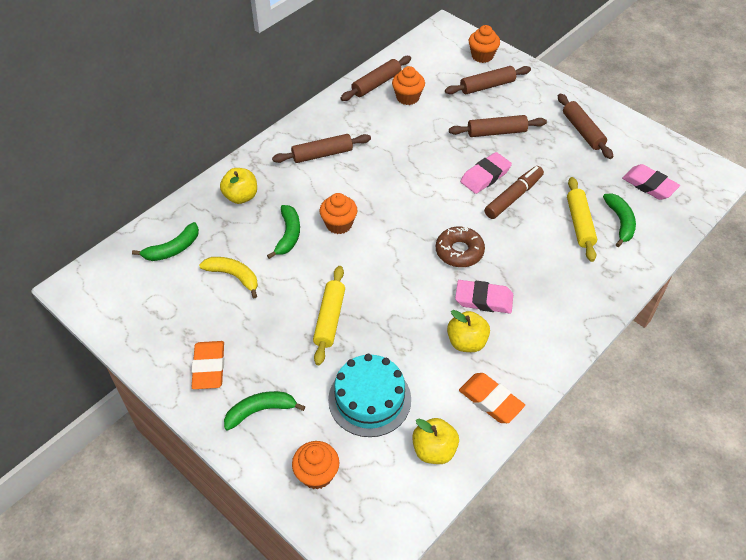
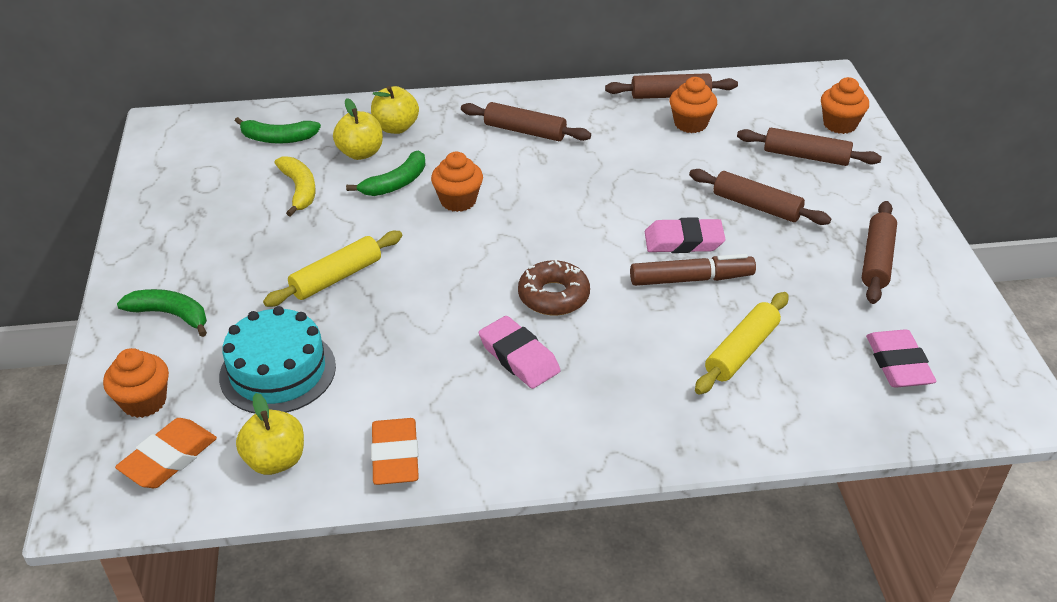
camera: 40 degrees right, 10 degrees down
orange eraser [191,341,224,389] -> orange eraser moved to [115,418,217,488]
yellow apple [447,310,490,352] -> yellow apple moved to [333,98,383,160]
green banana [603,193,636,247] -> none

